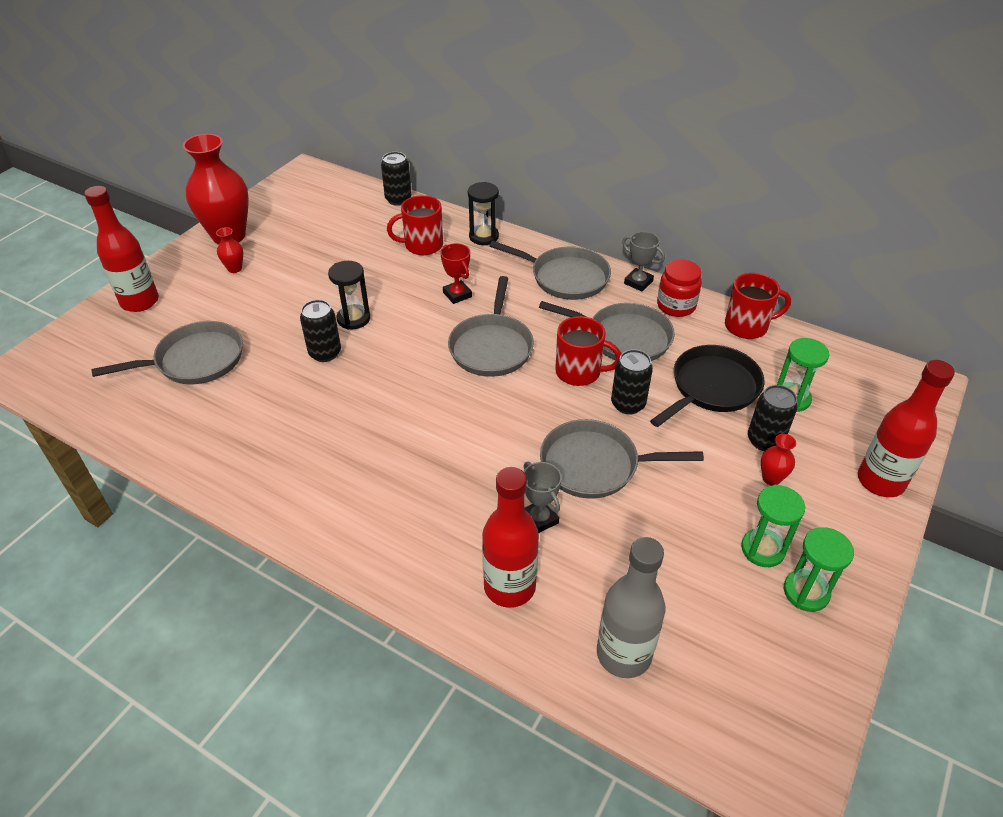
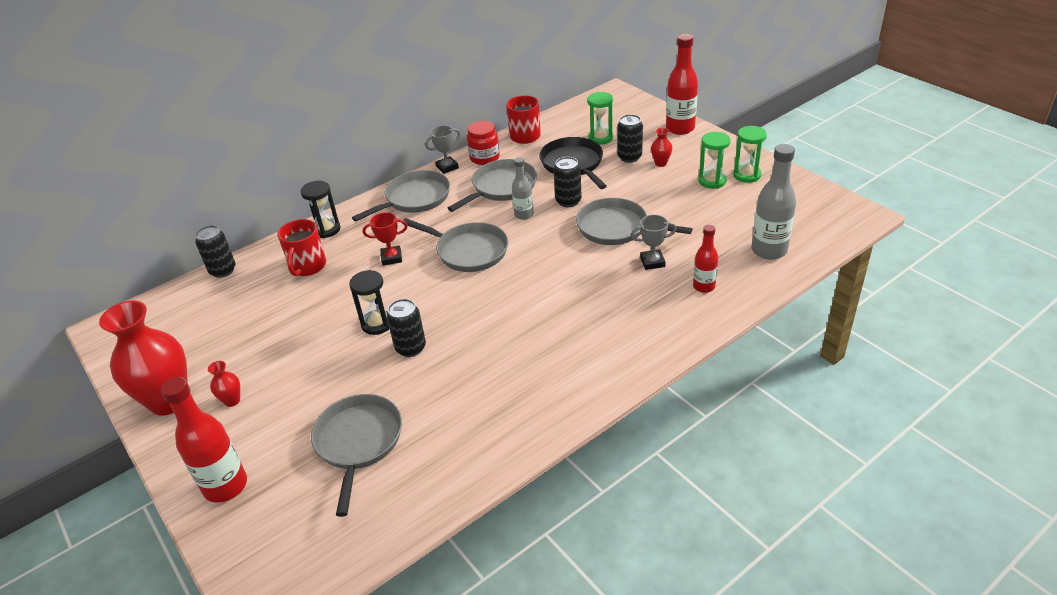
camera: 65 degrees left, 5 degrees down
red bottle [482,467,539,608] -> red bottle [693,225,718,293], size x0.60
grey pan [540,419,704,499] -> grey pan turned 90 degrees clockwise [576,198,693,245]
red mug [555,316,621,386] -> grey bottle [512,157,534,220]

